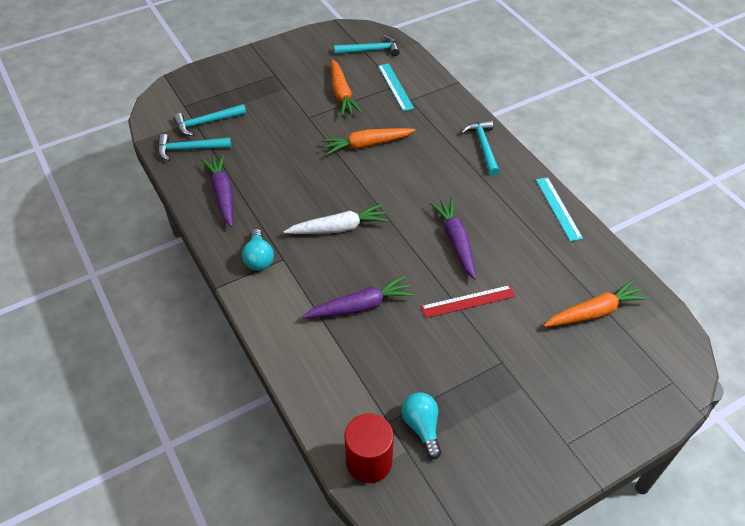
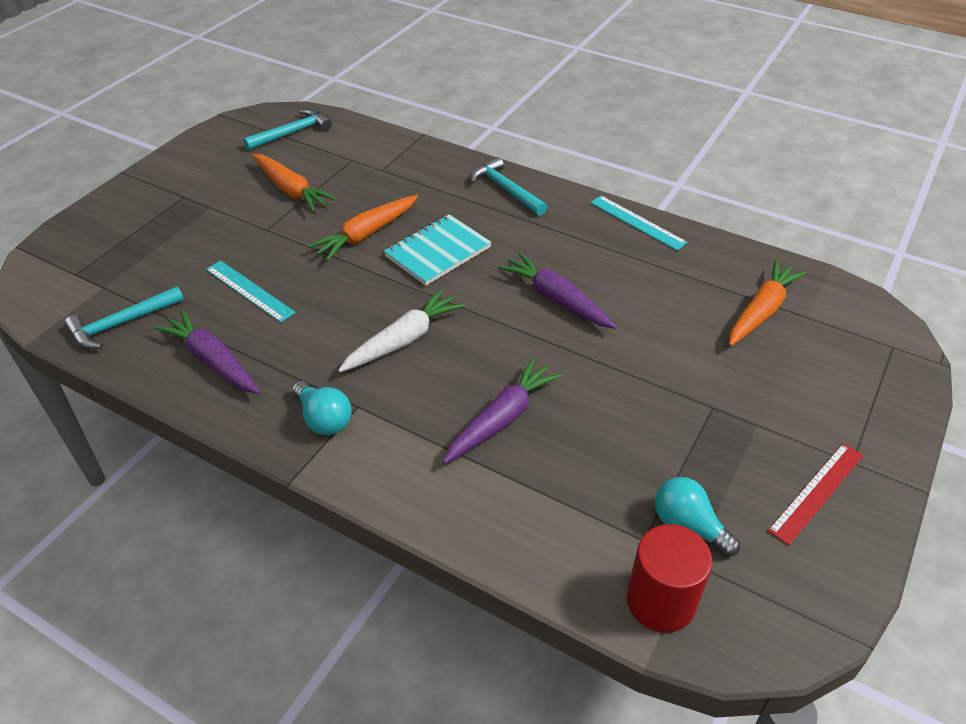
camera: 30 degrees left, 5 degrees down
turquoise hammer [173,104,246,136] -> none
turquoise ruler [378,63,414,111] -> turquoise ruler moved to [206,260,296,323]
red ruler [421,285,516,318] -> red ruler moved to [768,443,863,545]
none -> turquoise notebook [384,214,491,286]

